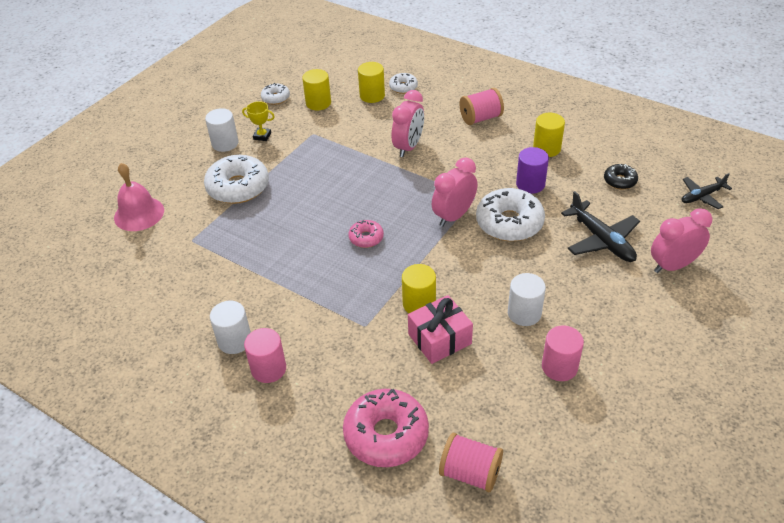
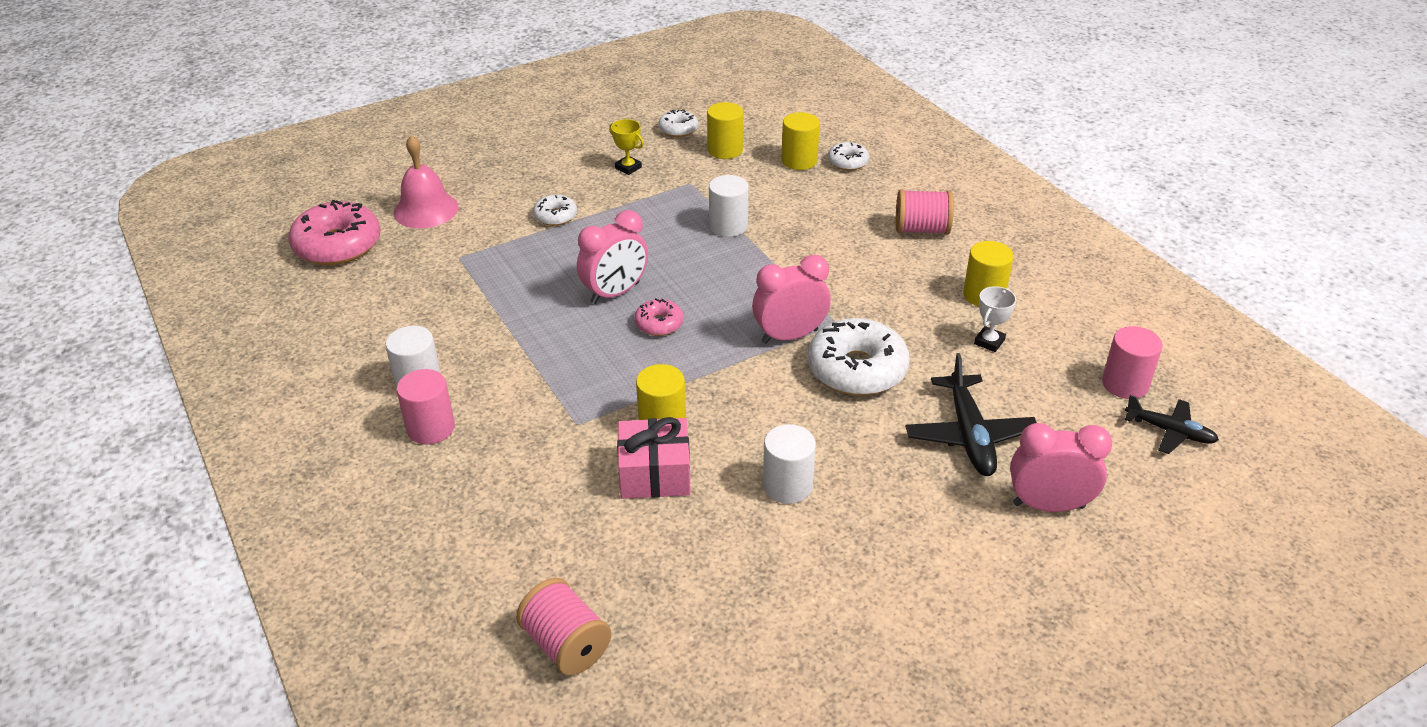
camera: 25 degrees right, 5 degrees down
white donut [204,155,269,204] -> white donut [533,195,577,226], size x0.51
white cylinder [205,108,239,152] -> white cylinder moved to [709,175,749,237]
pink donut [343,389,429,467] -> pink donut moved to [288,200,381,265]
pink clock [392,90,424,157] -> pink clock moved to [577,210,648,304]
purple cylinder [516,147,549,194] -> none
pink cylinder [542,326,584,381] -> pink cylinder moved to [1102,326,1162,399]
black donut [604,164,638,189] -> none
black plane [682,173,732,209] -> black plane turned 150 degrees counterclockwise [1125,395,1219,454]
none -> white trophy [974,286,1016,352]

